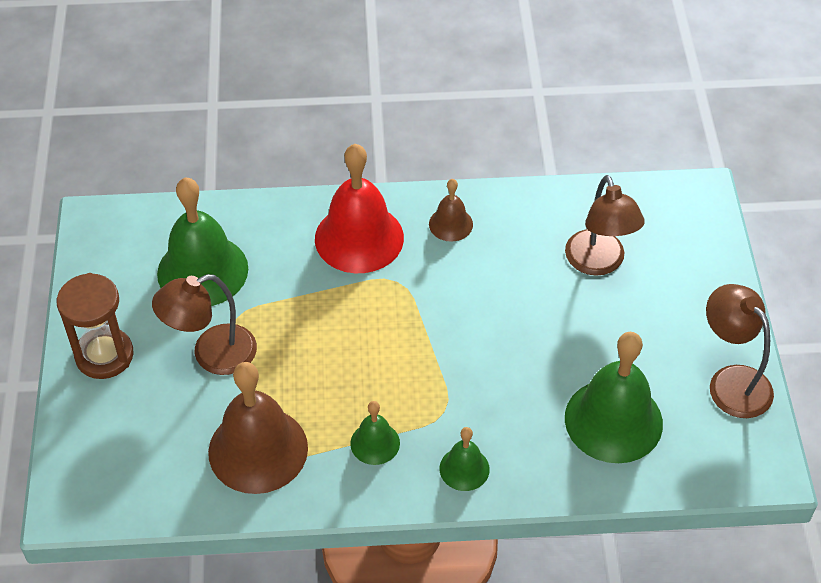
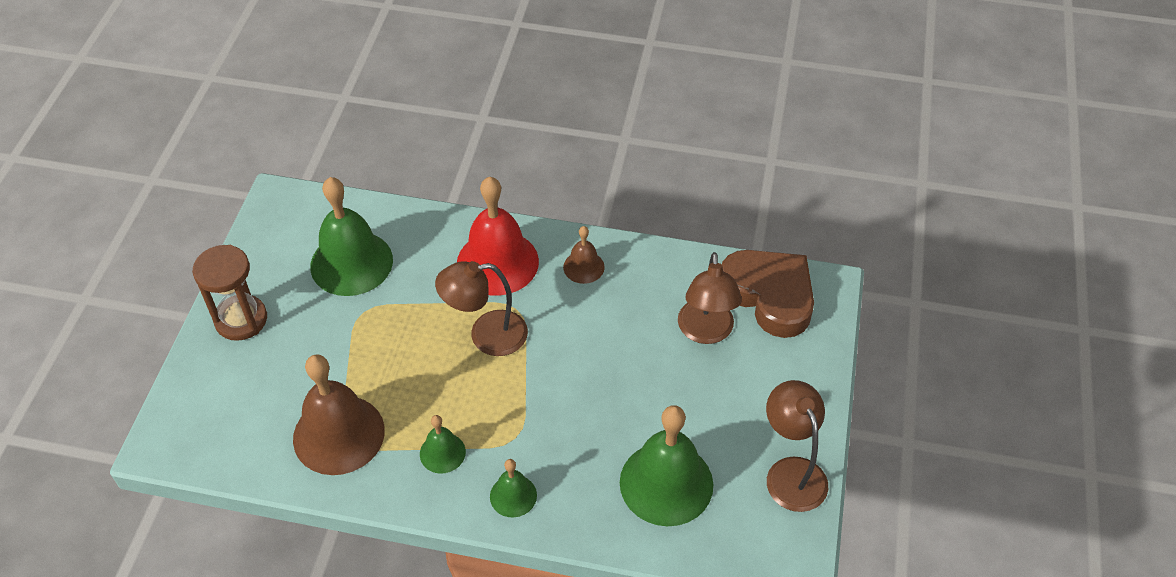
camera: 15 degrees right, 0 degrees up
brown lamp [152,274,257,375] -> brown lamp moved to [435,261,528,356]
none -> brown heart [722,250,814,338]

